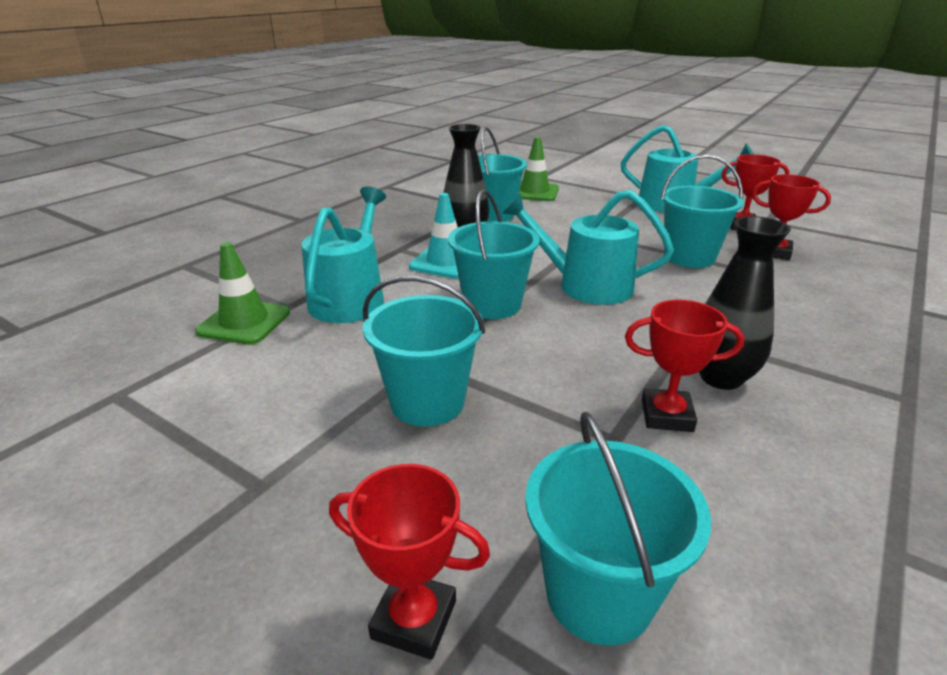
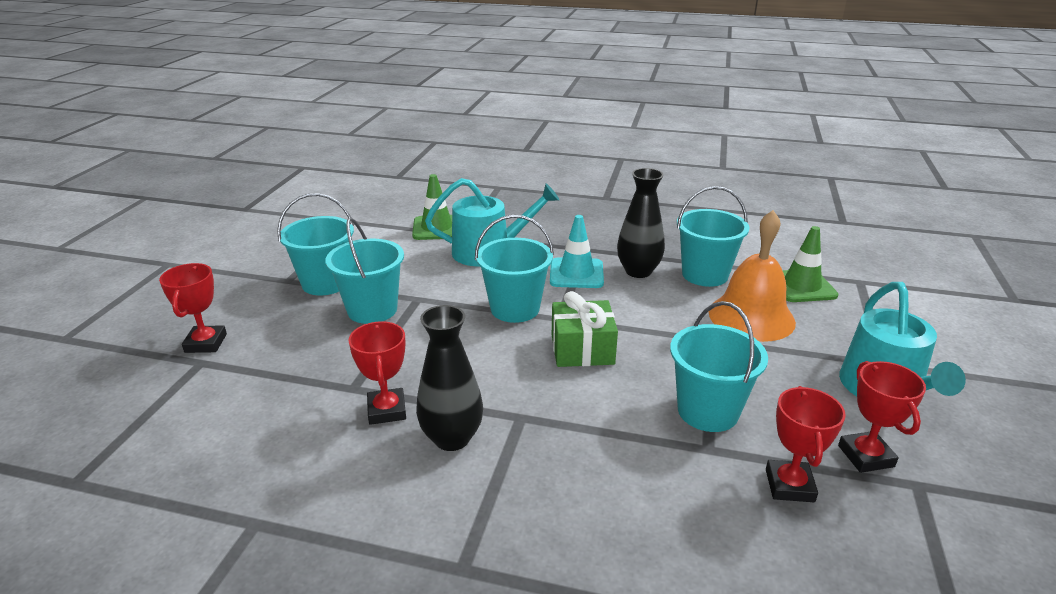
camera: 70 degrees right, 0 degrees up
turquoise watering can [502,190,674,305] -> green gift [552,291,618,367]
turquoise bucket [525,412,711,646] -> turquoise bucket moved to [277,193,354,295]
none -> orange bell [709,210,796,342]

